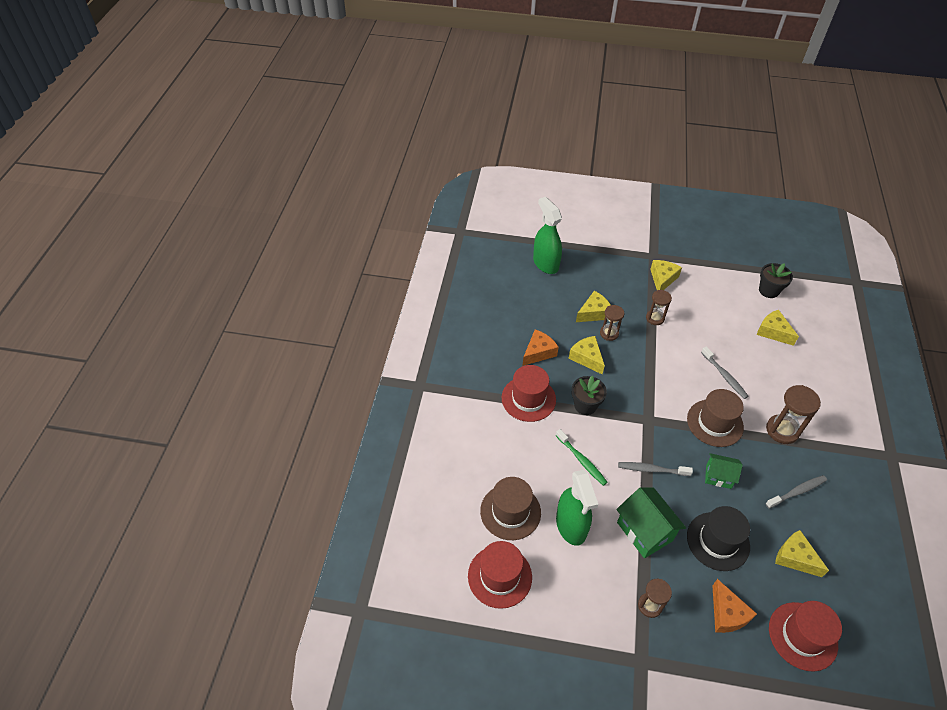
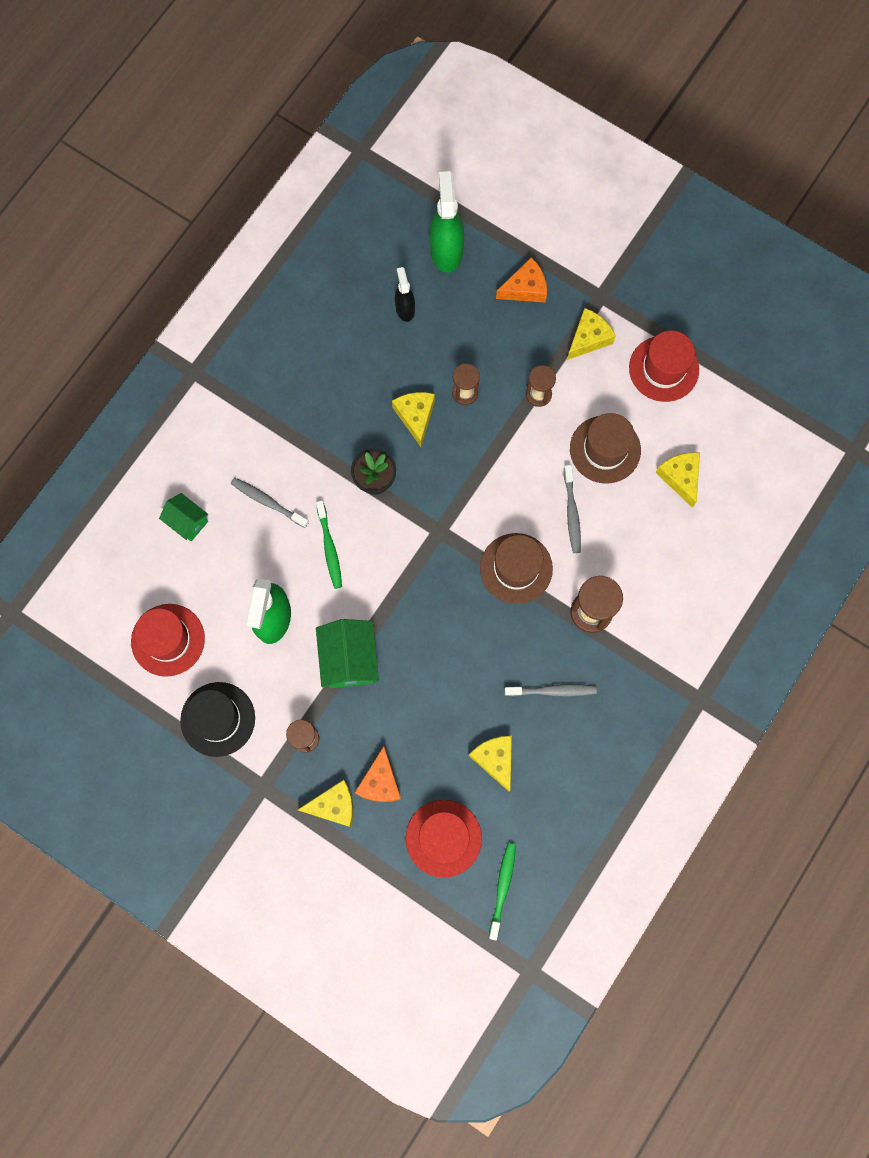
camera: 25 degrees right, 25 degrees up
brown hat [480,477,541,540] -> brown hat moved to [570,413,641,484]
red hat [502,365,556,422] -> red hat moved to [629,331,699,402]
orange cheese [523,329,559,366] -> orange cheese moved to [496,257,547,303]
yellow cheese [576,291,611,322] -> yellow cheese moved to [298,780,353,827]
grey toothbrush [618,462,693,476] -> grey toothbrush moved to [231,478,309,528]
black hat [687,506,750,571] -> black hat moved to [180,682,255,757]
green house [705,453,743,489] -> green house moved to [159,493,208,541]
black flower pot [759,263,793,298] -> none
none -> black spray bottle [395,267,415,322]
none -> green toothbrush [489,843,516,940]

